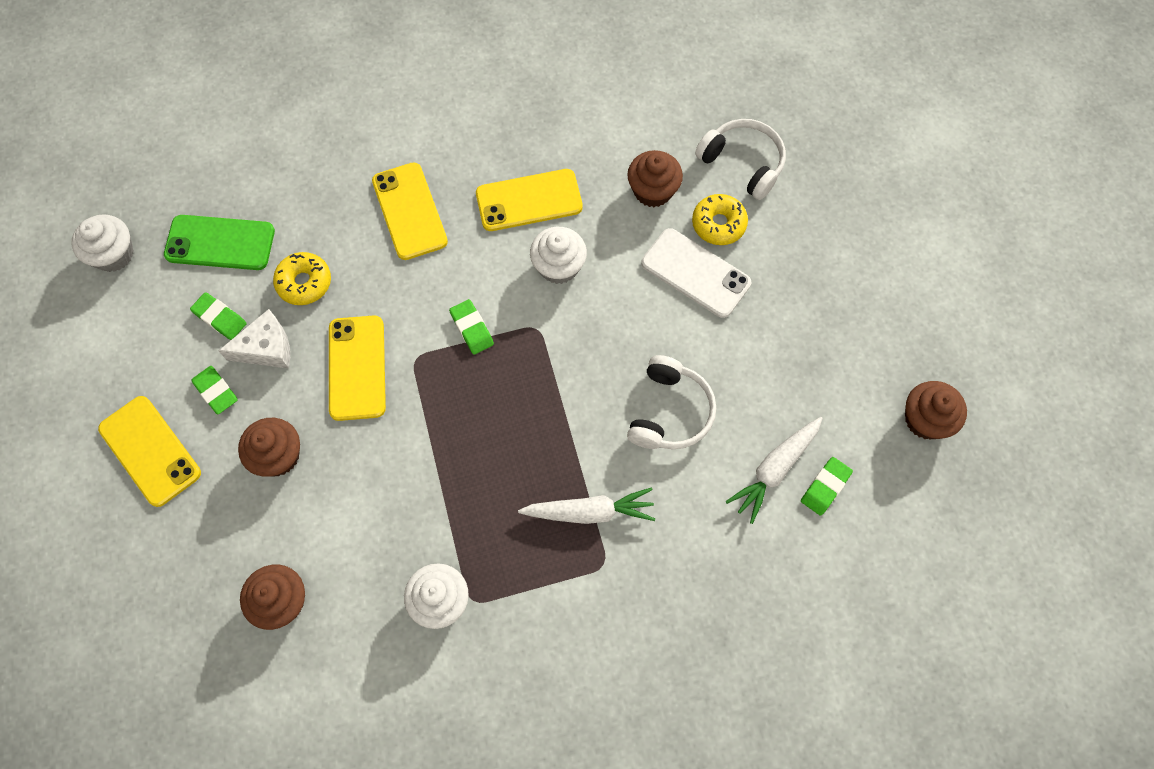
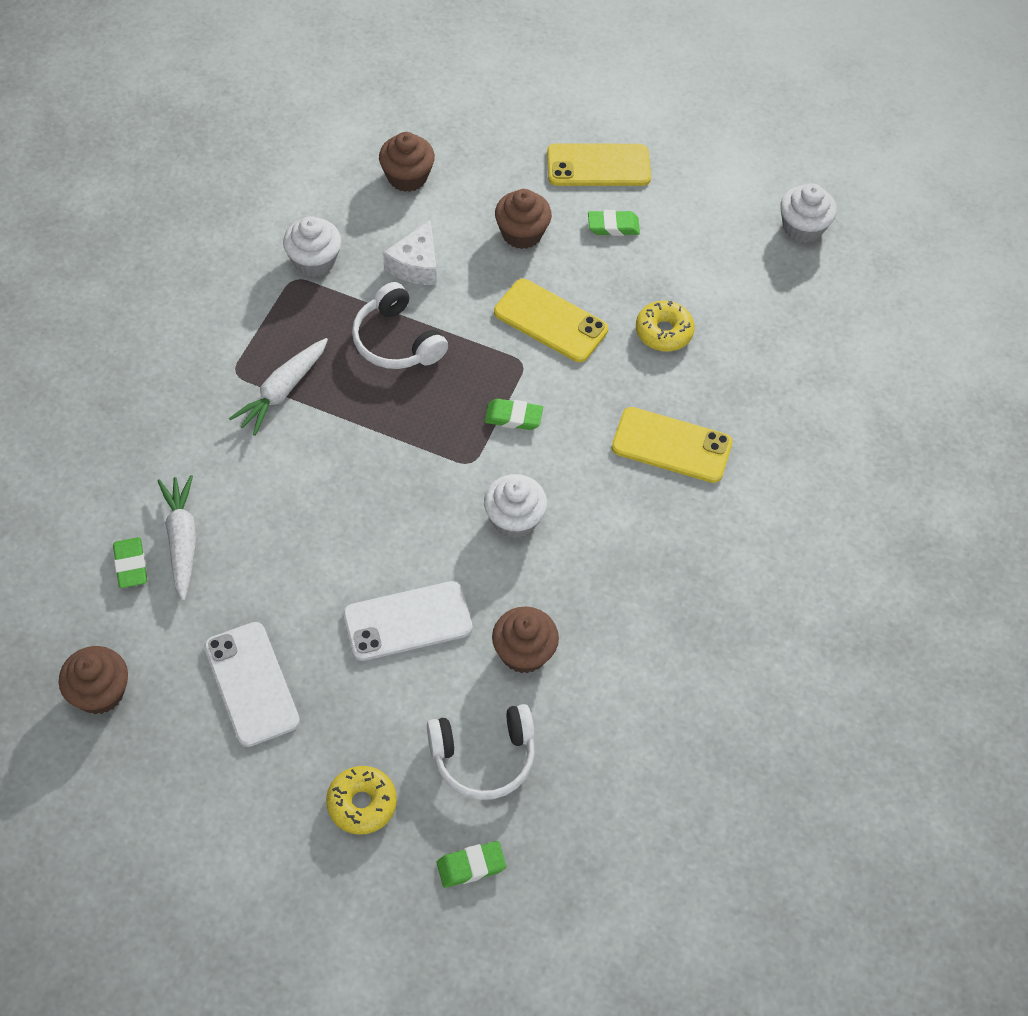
camera: 125 degrees right, 10 degrees down
green phone [164,215,275,270] -> none
green eraser [190,292,247,340] -> green eraser moved to [437,841,506,888]
white cheese [218,309,290,368] -> white cheese moved to [383,219,437,285]
yellow phone [476,169,583,231] -> none
white headphones [627,355,716,449] -> white headphones moved to [352,282,448,369]
yellow donut [692,194,748,245] -> yellow donut moved to [326,766,397,835]
none -> white phone [204,622,300,747]

